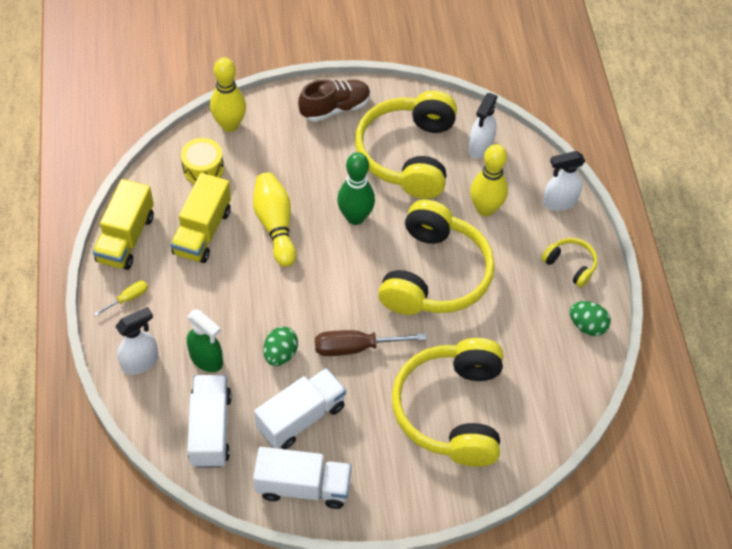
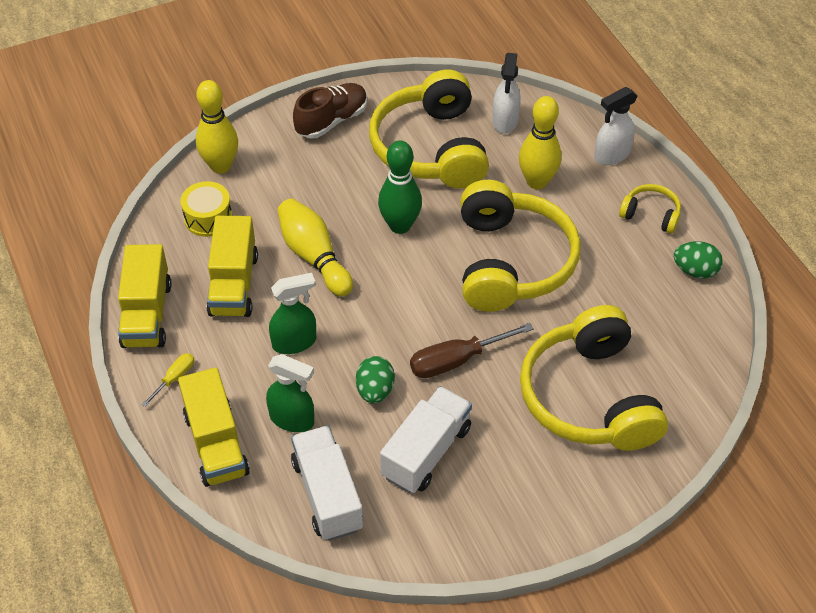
camera: 15 degrees left, 5 degrees down
white spray bottle [115,307,158,375] -> yellow truck [178,367,250,487]
white truck [253,447,352,509] -> none
none -> green spray bottle [269,273,316,354]

